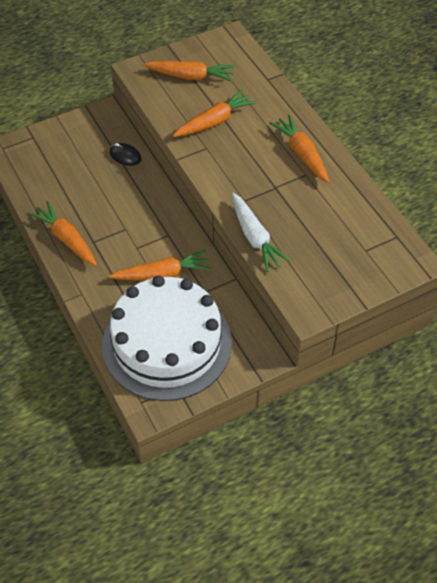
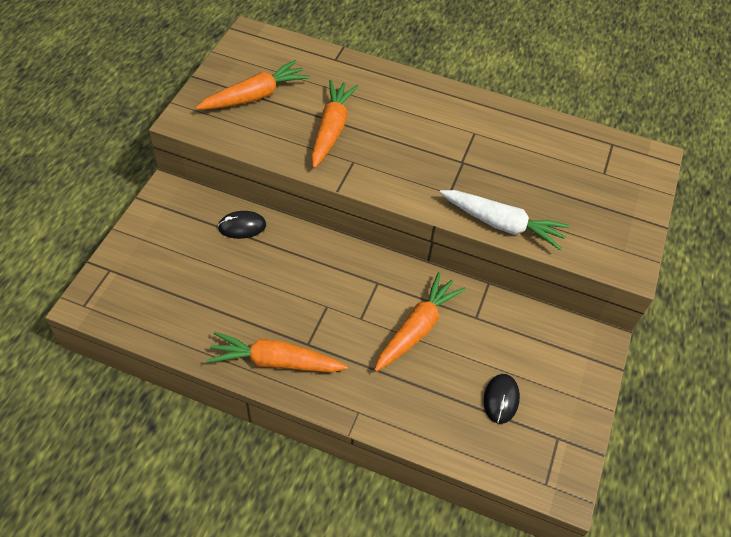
camera: 45 degrees left, 0 degrees up
white cake [102,275,232,401] -> black mouse [483,374,520,424]
orange carrot [269,114,329,183] -> none

